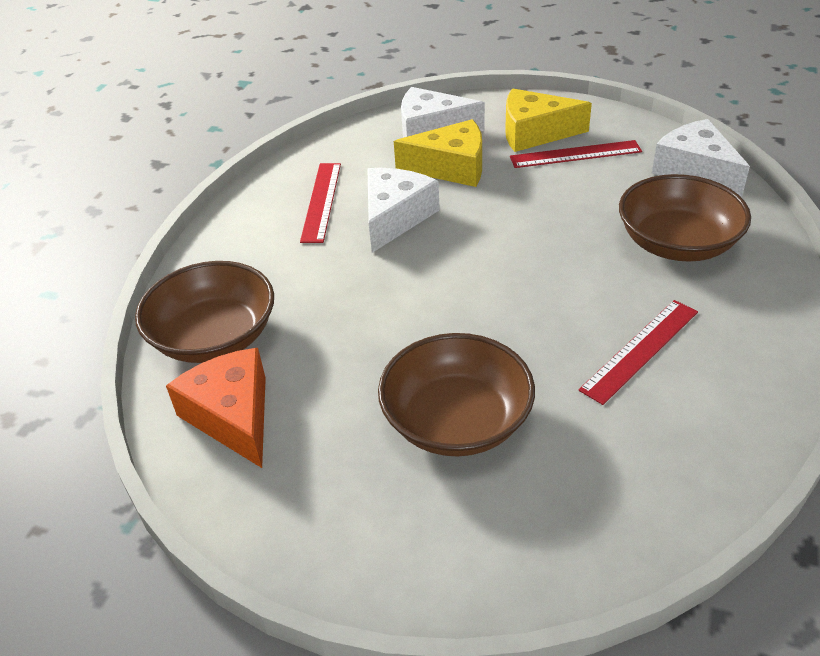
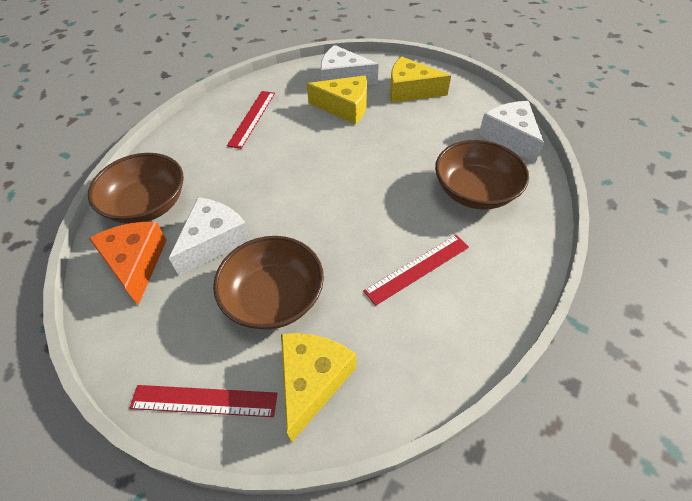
camera: 10 degrees right, 10 degrees up
white cheese [368,168,440,253] -> white cheese moved to [169,197,250,275]
red ruler [510,140,642,168] -> red ruler moved to [129,385,278,417]
none -> yellow cheese [281,333,356,443]

